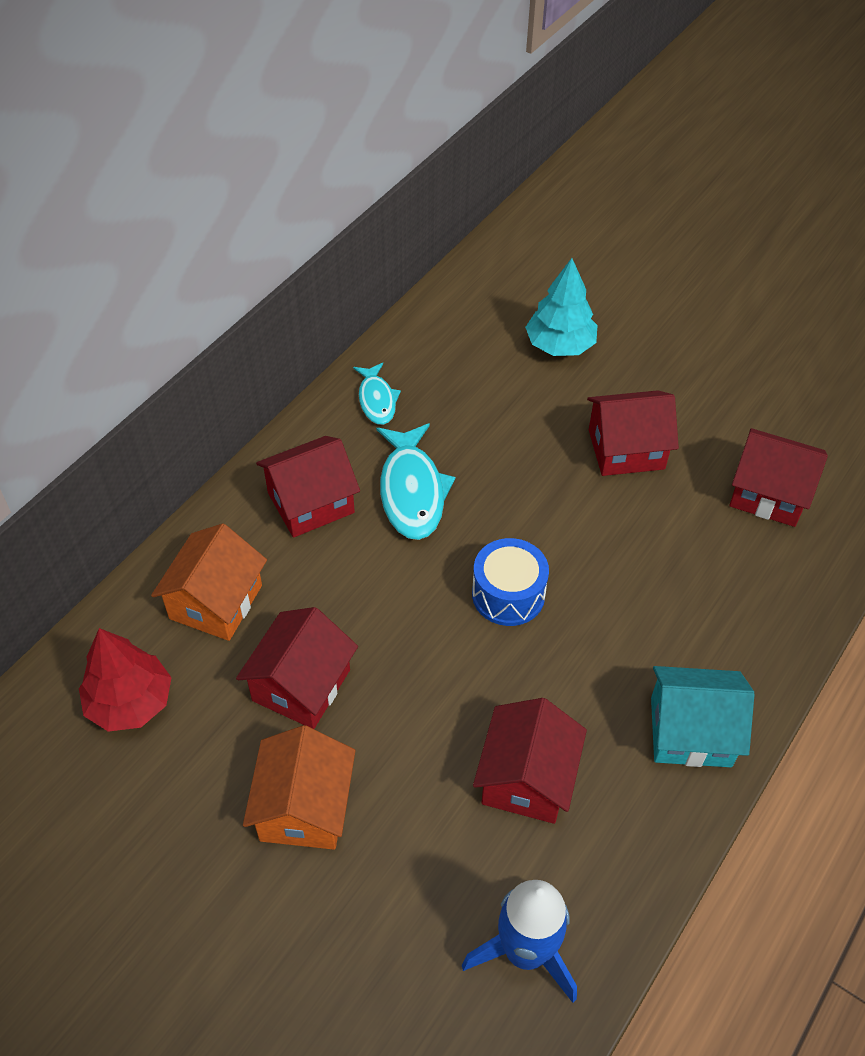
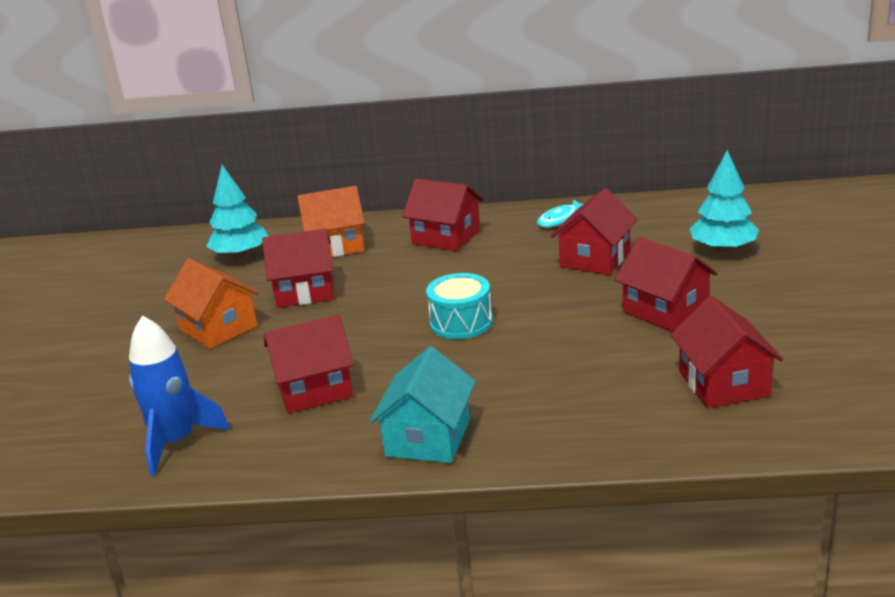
camera: 60 degrees right, 25 degrees down
red tree [79,628,172,732] -> turquoise tree [206,165,269,258]
orange house [243,725,355,850] -> orange house turned 75 degrees clockwise [164,259,259,349]
turquoise fish [376,423,455,540] -> none
blue drum [472,538,549,626] -> turquoise drum [426,273,493,339]
turquoise house [651,666,755,767] -> turquoise house turned 45 degrees clockwise [370,346,476,463]
none -> red house [551,188,638,275]

